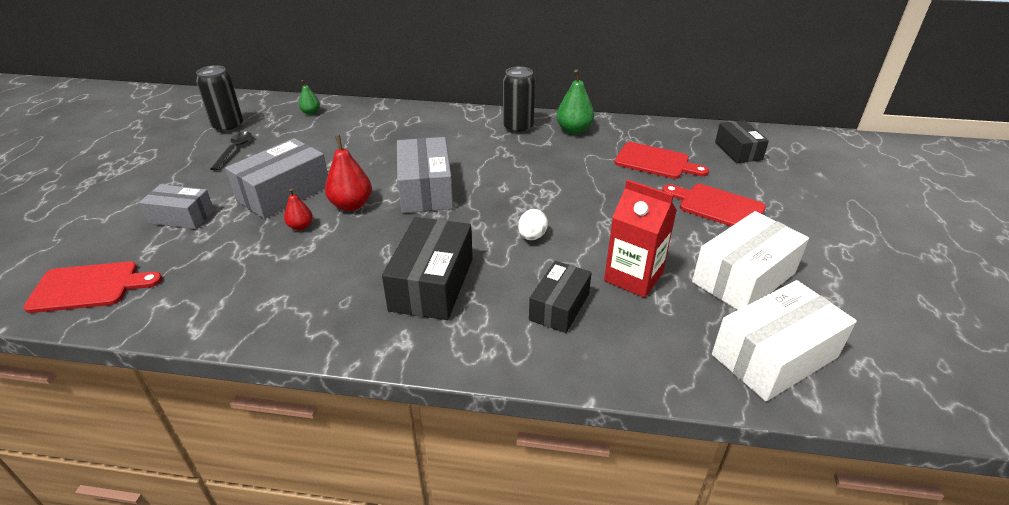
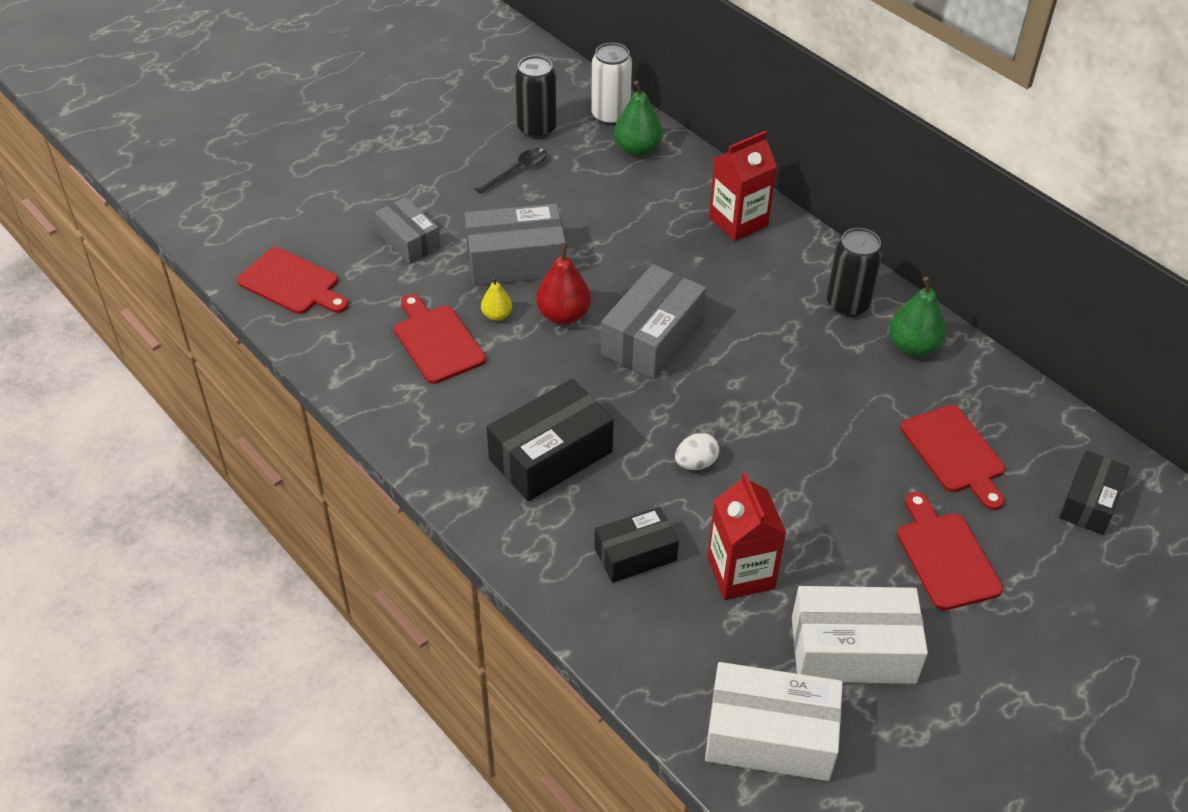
camera: 40 degrees right, 10 degrees up
red pear [284,189,313,230] -> yellow pear [481,278,512,321]
green pear [299,80,320,115] -> green pear [614,81,663,157], size x1.74
none -> red cutting board [394,294,486,384]
none -> white can [591,43,632,125]
none -> red carton [709,131,777,241]

